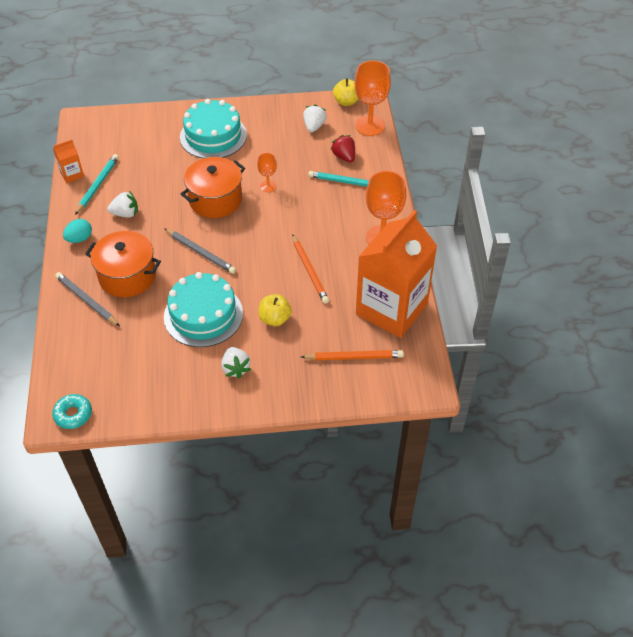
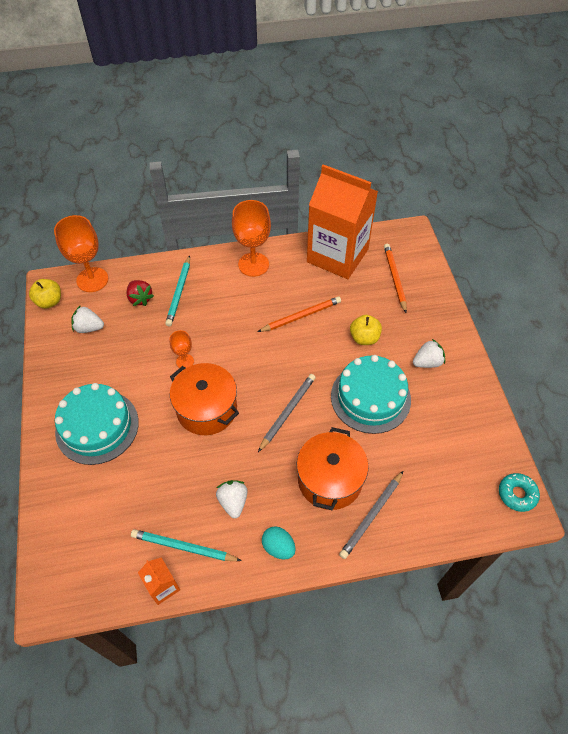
camera: 95 degrees left, 5 degrees up
red strawberry [330,135,355,163] -> red strawberry turned 90 degrees counterclockwise [126,280,154,306]

